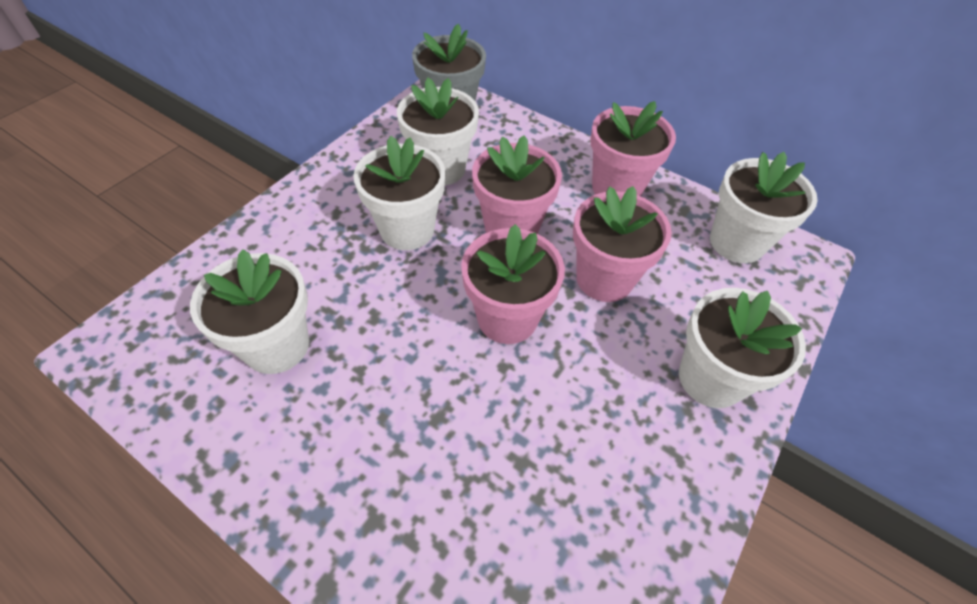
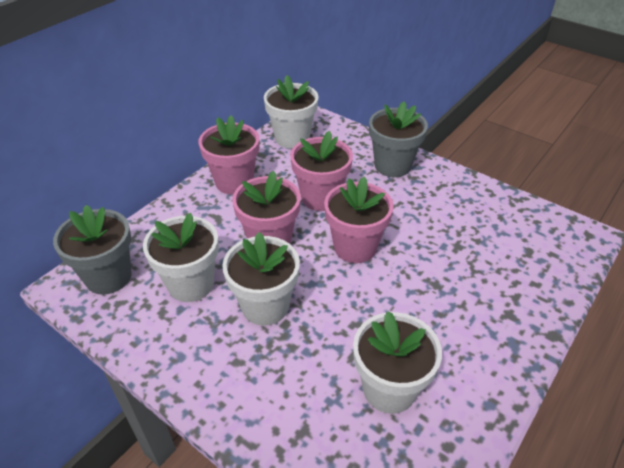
camera: 85 degrees left, 10 degrees down
white flower pot [679,288,806,408] -> grey flower pot [369,101,428,177]

